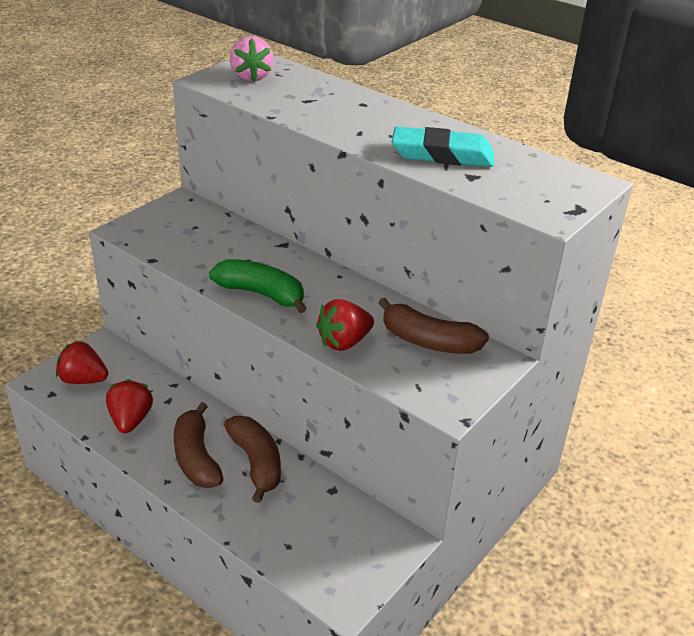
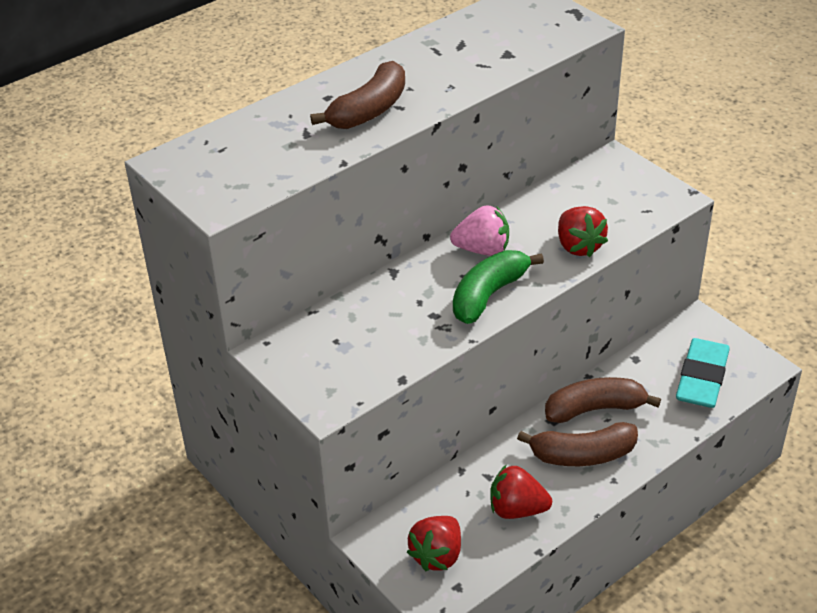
camera: 75 degrees left, 5 degrees up
pink strawberry [230,36,274,82] -> pink strawberry moved to [450,205,509,256]
brown banana [378,298,489,354] -> brown banana moved to [310,61,405,129]
turquoise eraser [392,126,494,167] -> turquoise eraser moved to [676,338,730,408]

